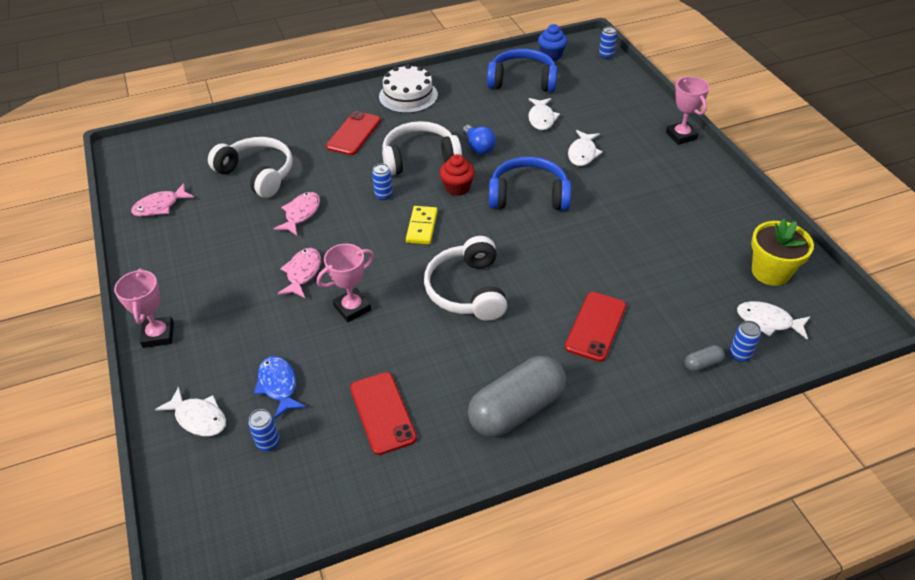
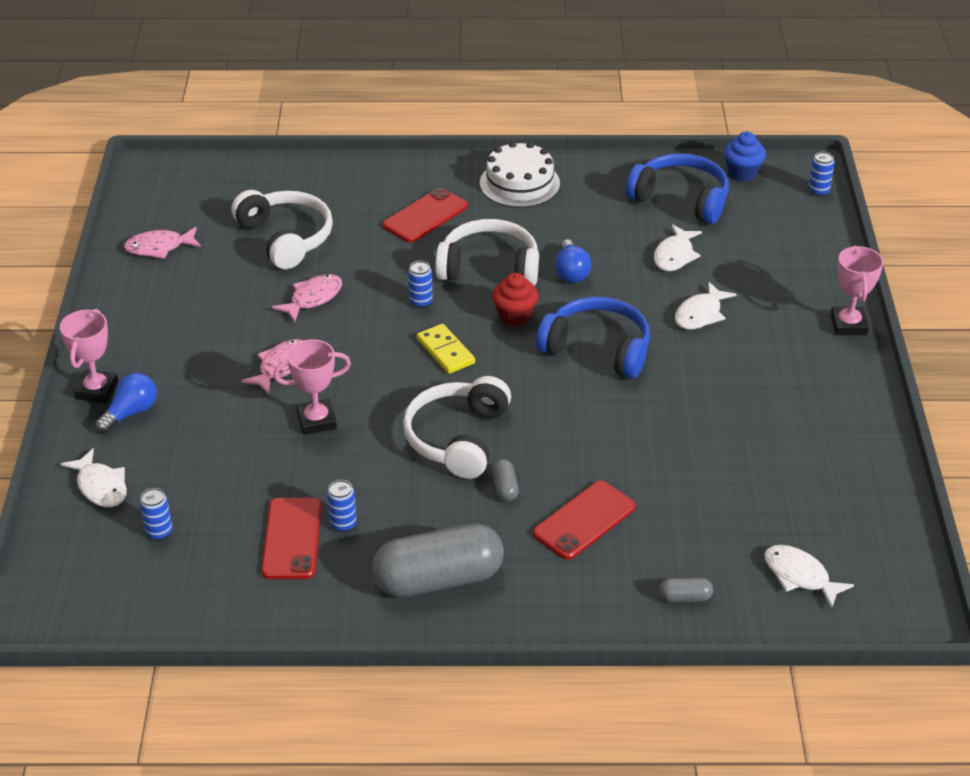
camera: 20 degrees right, 5 degrees down
blue fish [254,356,306,419] -> none
yellow domino [406,206,438,244] -> yellow domino turned 60 degrees counterclockwise [417,324,475,374]
blue can [730,321,761,362] -> blue can moved to [327,480,357,532]
yellow flower pot [751,219,814,286] -> none
none -> blue light bulb [95,373,157,433]
none -> grey capsule [492,459,519,501]

